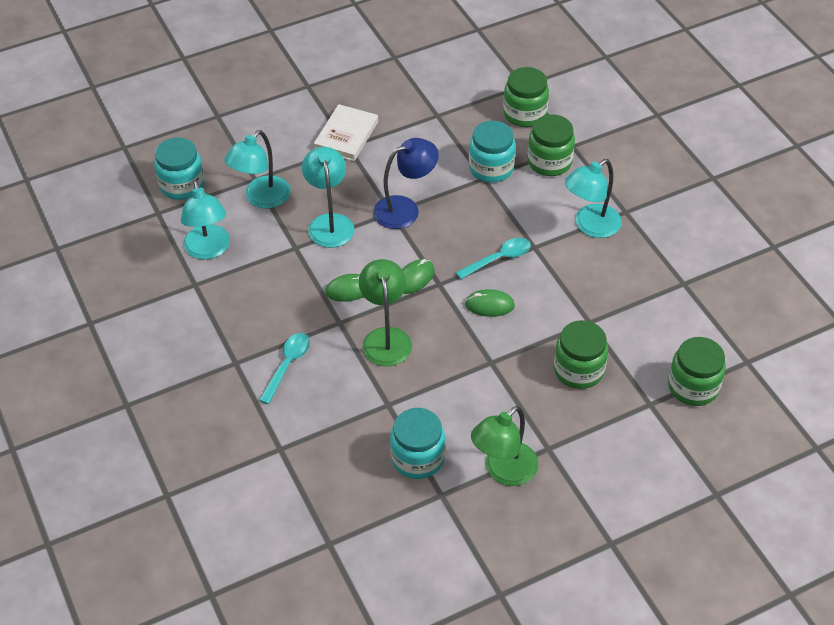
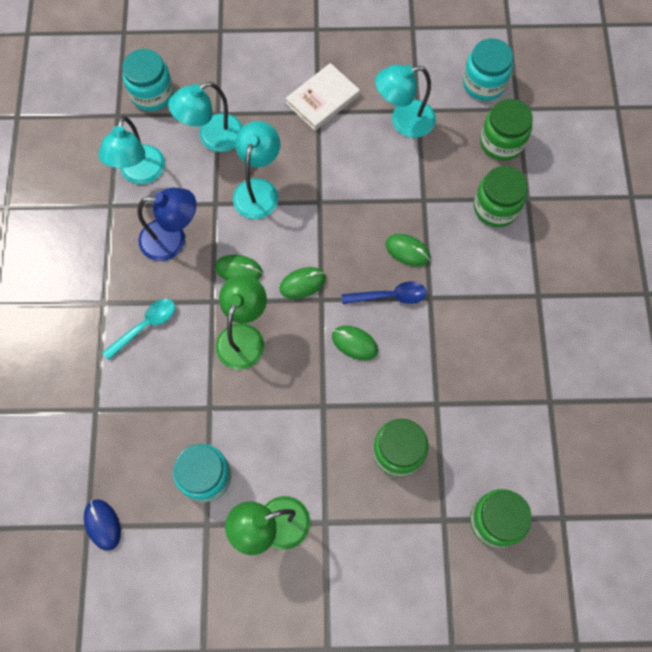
camera: 25 degrees right, 20 degrees up
blue lamp [373,138,439,229] -> blue lamp moved to [137,188,197,261]
turquoise spoon [455,238,531,280] -> blue spoon [342,282,427,304]
turquoise jar [469,121,516,183] -> turquoise jar moved to [463,38,513,101]
turquoise lamp [565,159,622,238] -> turquoise lamp moved to [375,65,436,138]
none -> blue mouse [84,499,121,551]
none -> green mouse [386,234,430,267]

